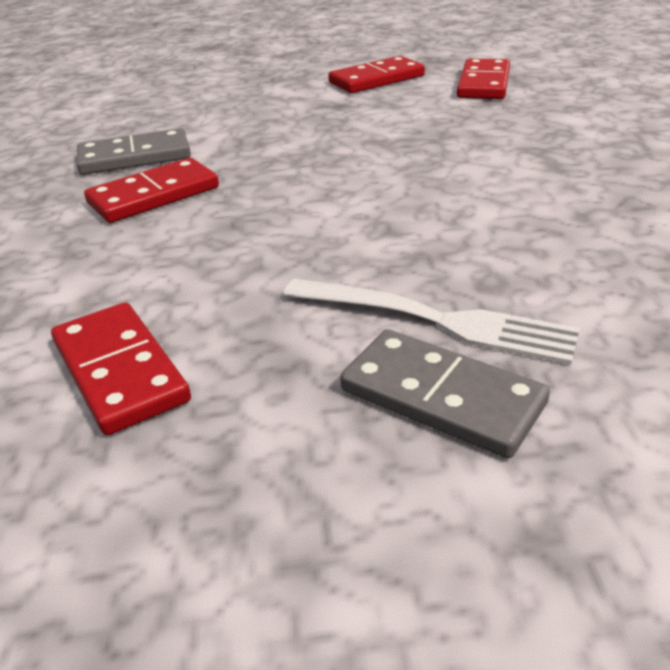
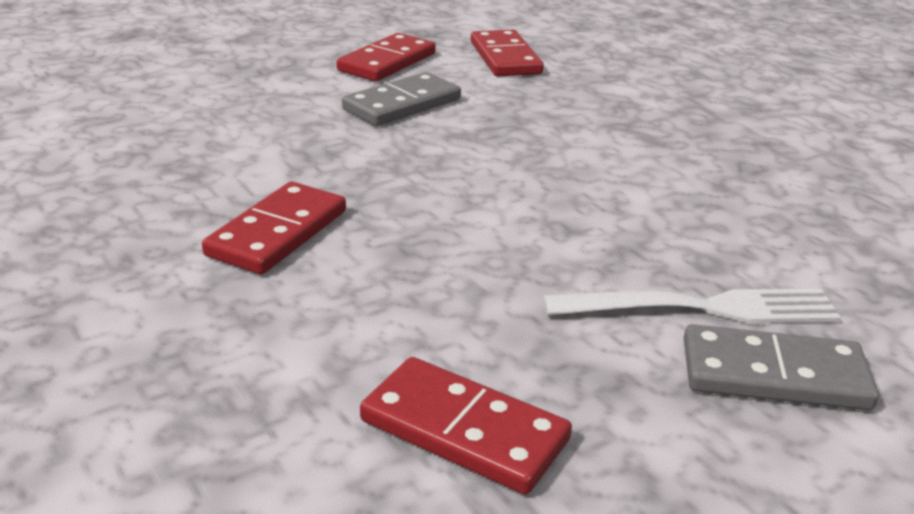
camera: 30 degrees left, 5 degrees down
grey domino [77,128,191,175] -> grey domino moved to [342,72,461,126]

